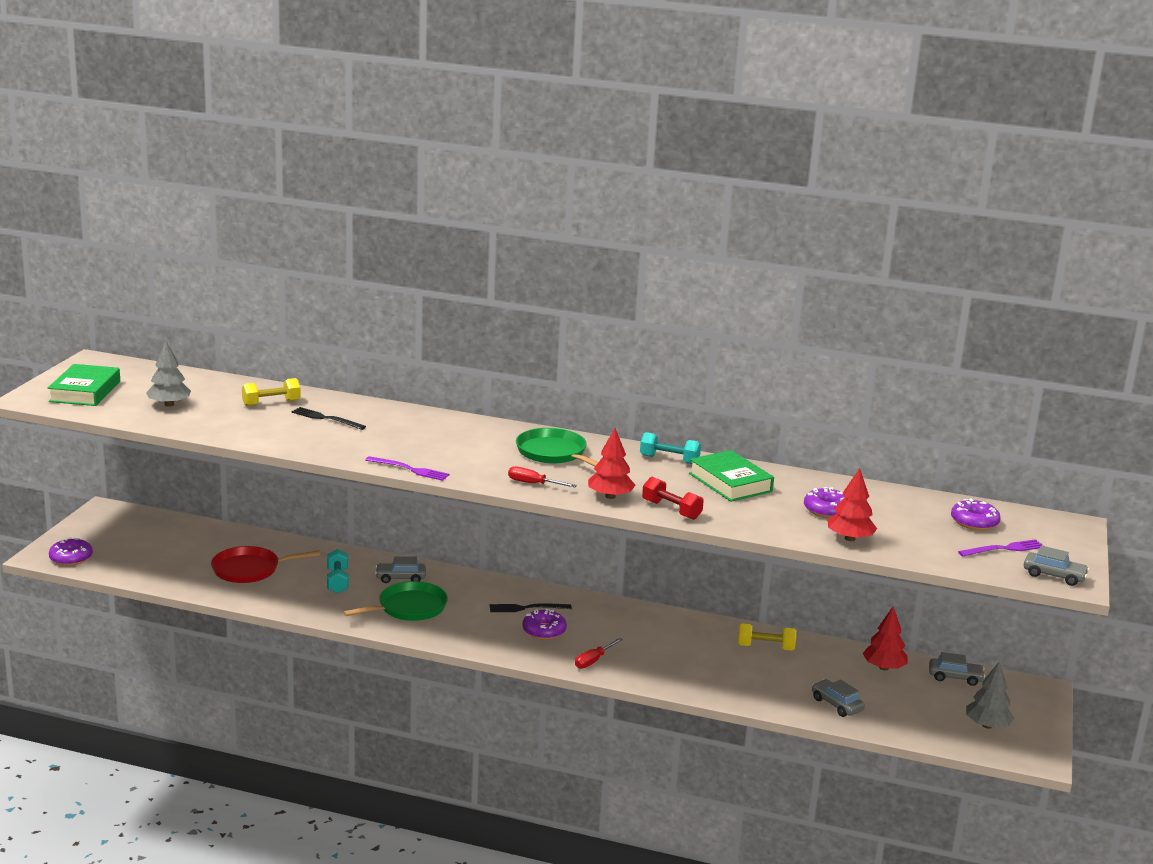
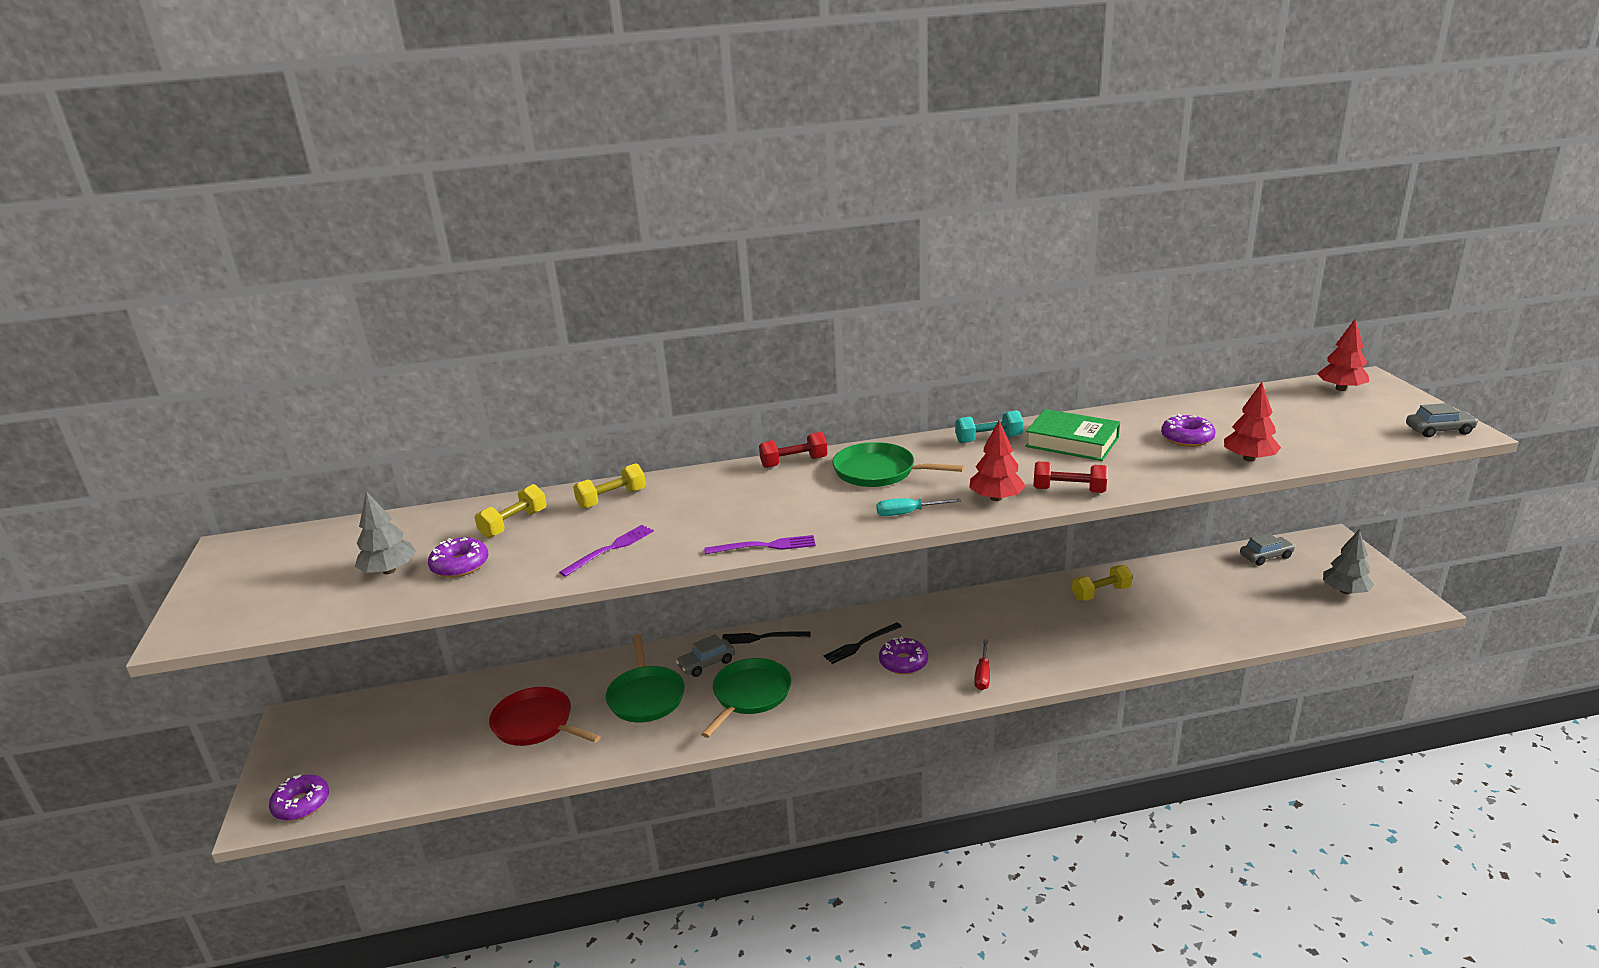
camera: 25 degrees left, 5 degrees up
green book [48,364,120,406] -> none
red pan [211,546,320,583] -> red pan turned 75 degrees clockwise [489,687,601,746]
black fork [292,407,366,430] -> black fork moved to [723,631,811,644]
turquoise dumbbell [327,549,348,594] -> green pan [606,634,685,722]
red screwdriver [508,466,577,487] -> turquoise screwdriver [876,498,961,516]
grey car [812,679,865,717] -> none
red tree [862,607,908,671] -> red tree moved to [1317,319,1369,391]
purple donut [951,498,1001,530] -> purple donut moved to [428,537,488,578]
purple fork [958,539,1044,556] -> purple fork moved to [559,525,654,577]
none -> yellow dumbbell [573,463,646,509]
none -> red dumbbell [759,432,827,468]

